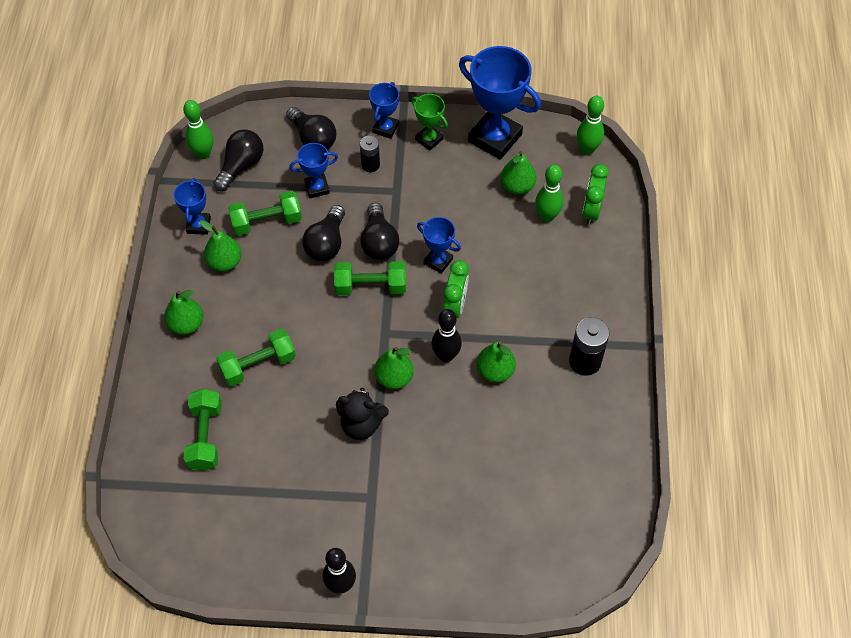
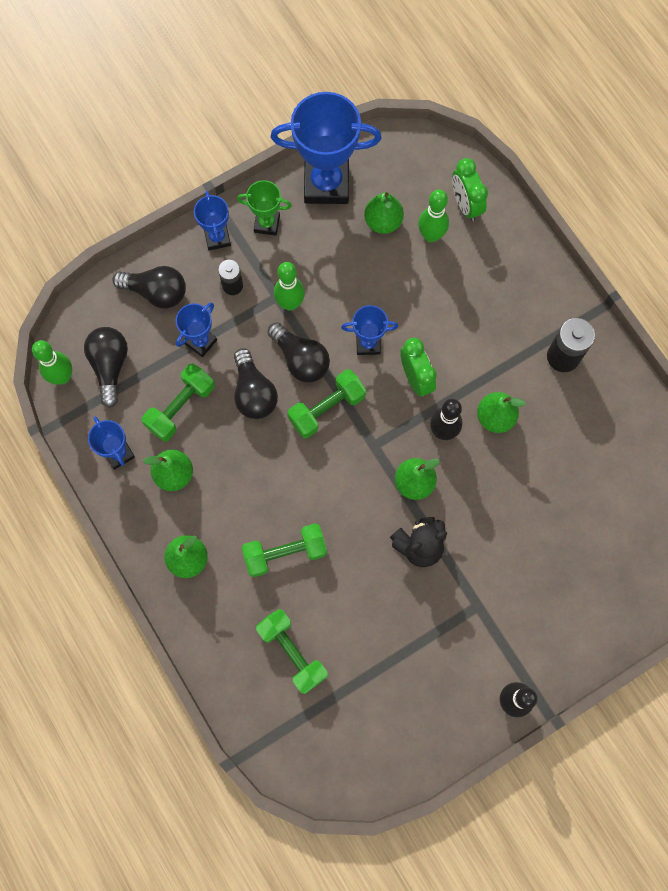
camera: 35 degrees left, 15 degrees up
green dumbbell [216,329,296,386] -> green dumbbell turned 45 degrees clockwise [242,523,327,577]
green bowling pin [577,96,604,155] -> green bowling pin moved to [274,262,305,311]

